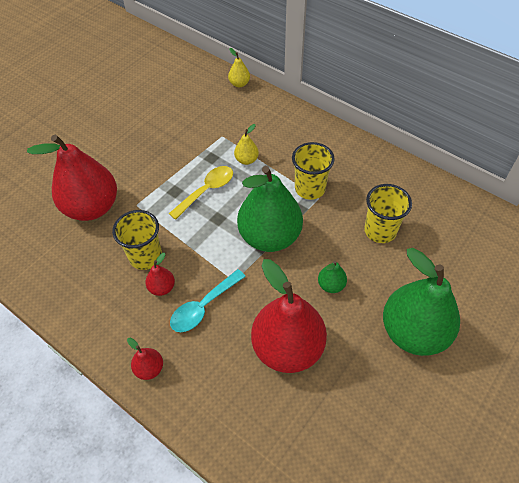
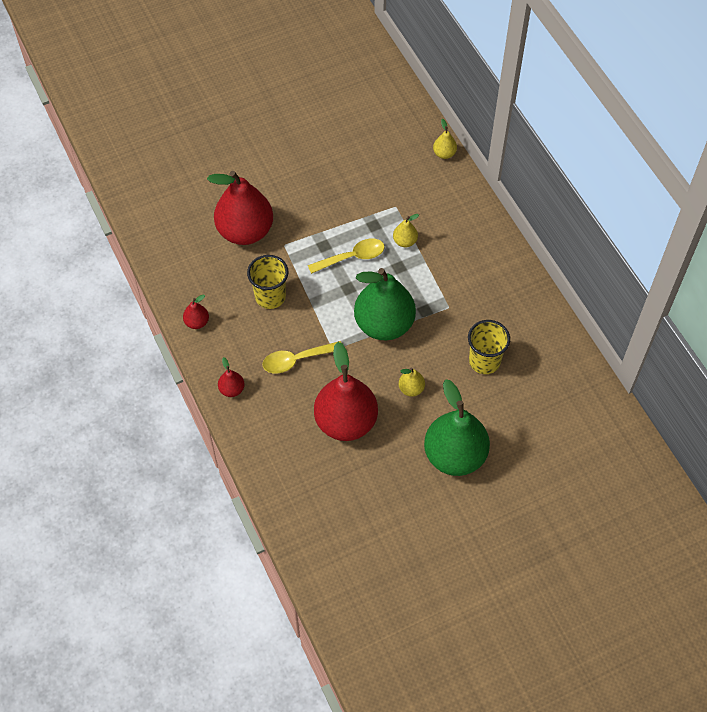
camera: 25 degrees right, 5 degrees up
red pear [145,253,175,296] -> red pear moved to [183,295,209,329]
turquoise spoon [170,269,246,332] -> yellow spoon [262,341,341,373]
yellow cup [292,142,335,200] -> none
green pear [318,261,347,293] -> yellow pear [399,368,425,397]

